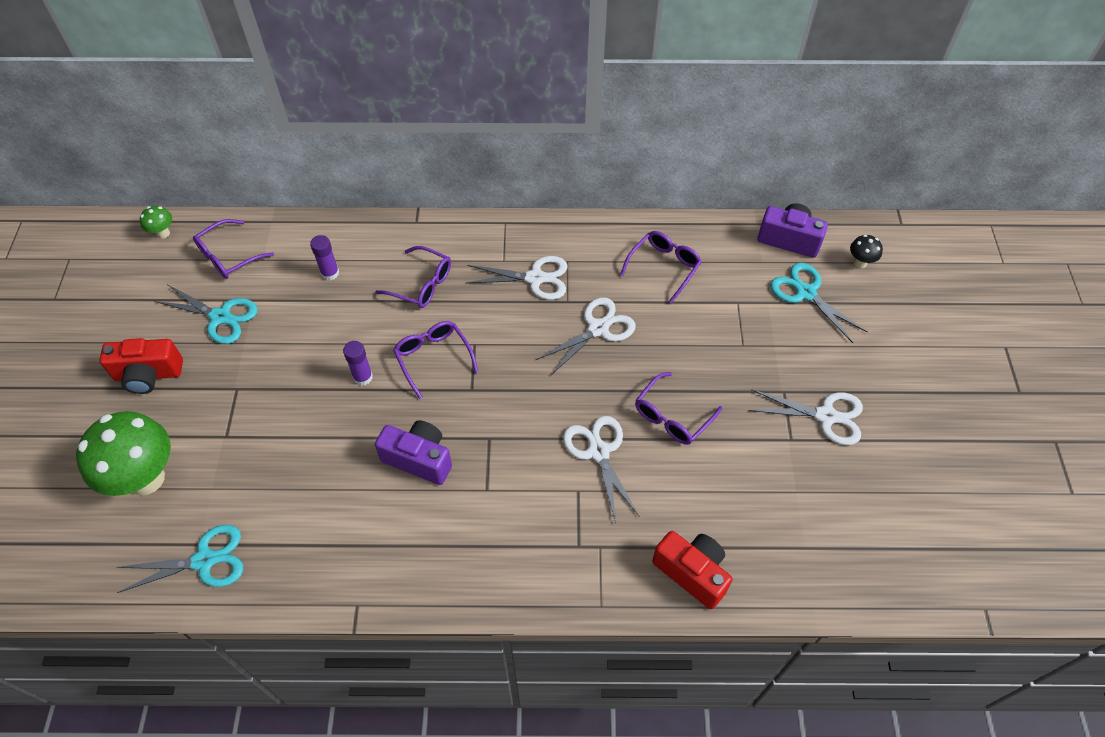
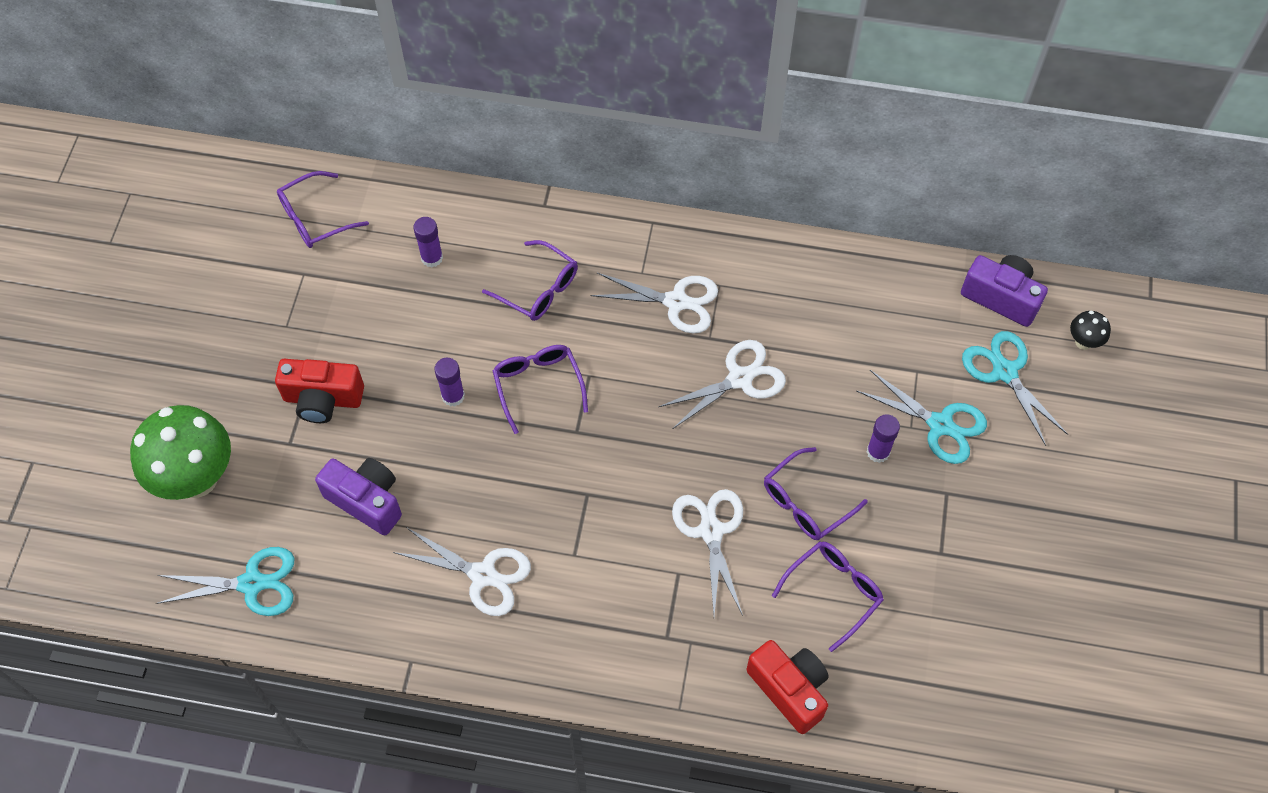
camera: 10 degrees right, 5 degrees up
red camera [100,338,183,394] -> red camera moved to [275,359,364,423]
green mushroom [140,206,172,239] -> none
turquoise scissors [154,285,258,344] -> turquoise scissors moved to [857,370,987,464]
purple camera [375,420,452,485] -> purple camera moved to [315,458,402,536]
purple glasses [620,231,702,304] -> purple glasses moved to [772,541,884,652]
white scissors [748,390,863,445] -> white scissors moved to [393,527,531,616]
none -> purple glue stick [867,414,900,463]

